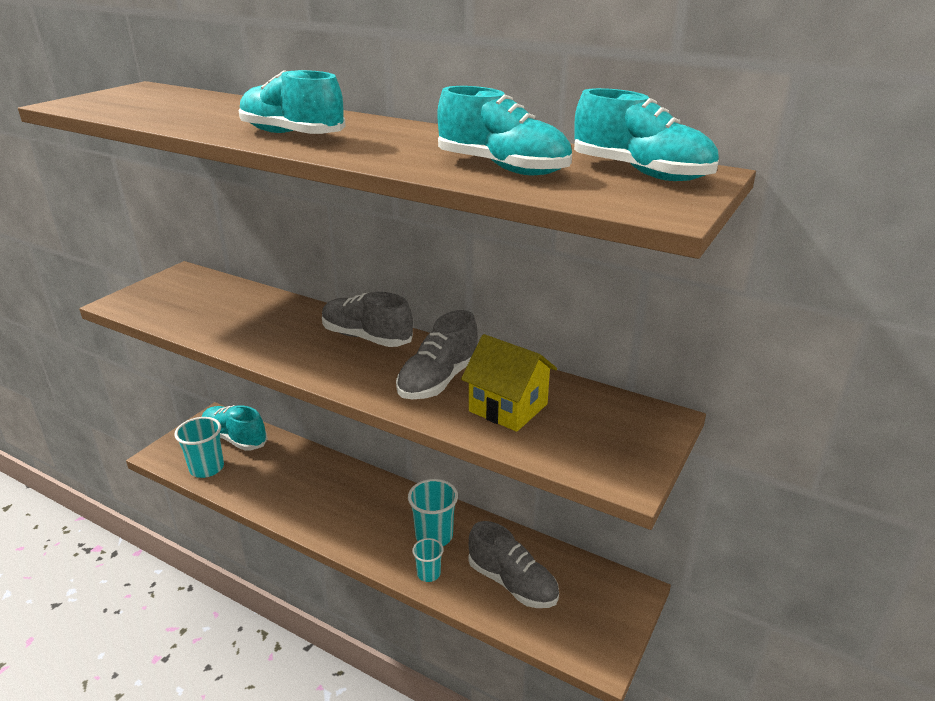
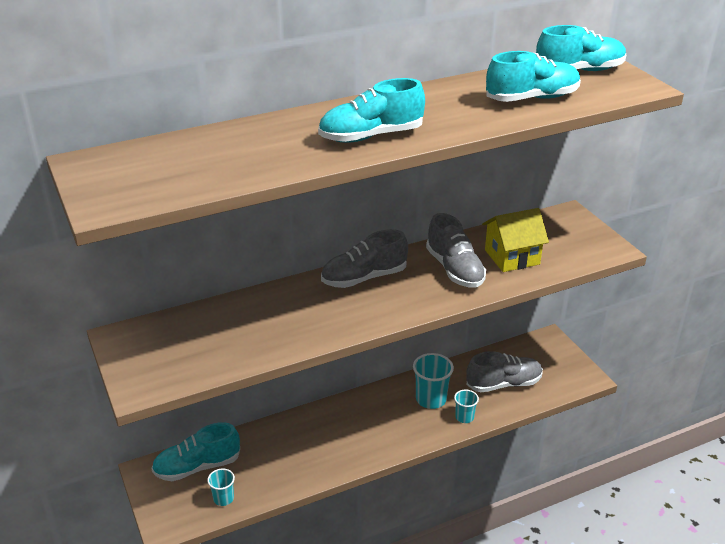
camera: 55 degrees left, 5 degrees up
turquoise cup [174,417,224,478] -> turquoise cup [207,468,235,506], size x0.59

